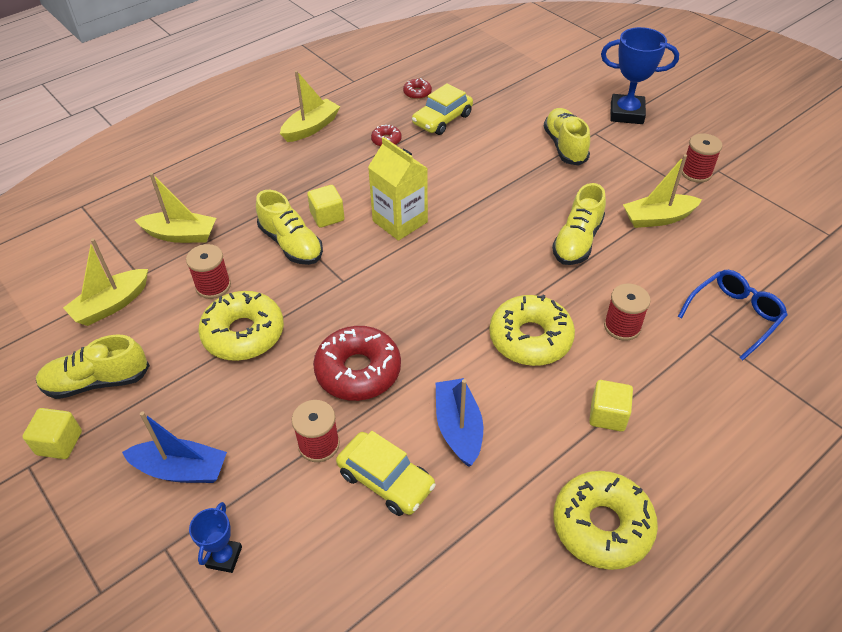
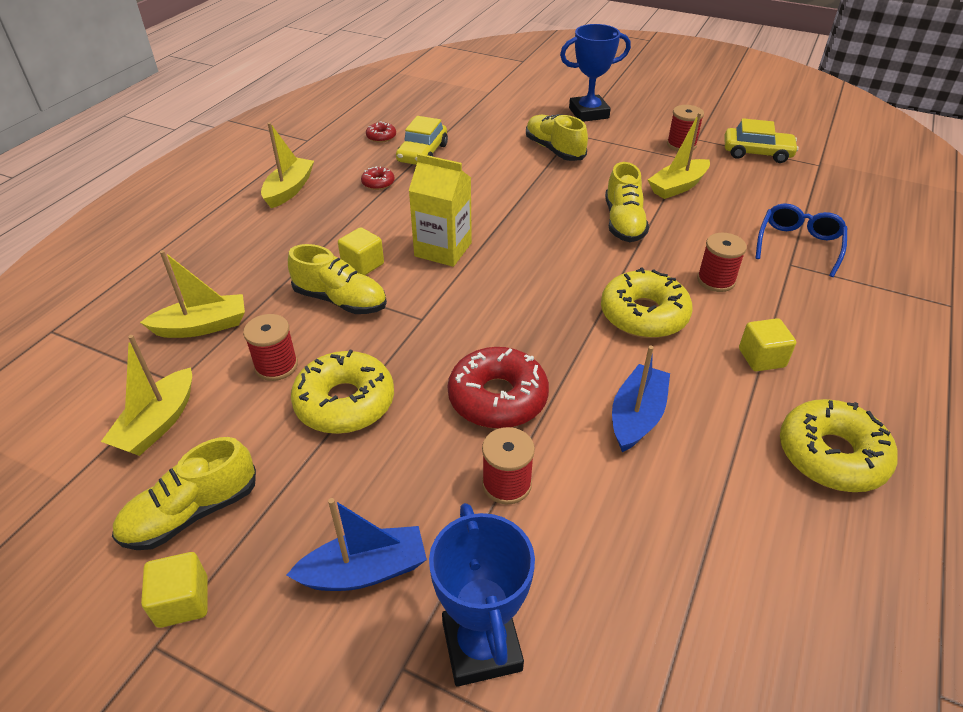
camera: 25 degrees left, 5 degrees down
blue trophy [189,502,242,573] -> blue trophy [429,503,535,687], size x1.87
yellow car [336,431,436,516] -> yellow car moved to [724,118,799,163]
blue boat [436,378,483,467] -> blue boat turned 60 degrees clockwise [612,346,670,452]

